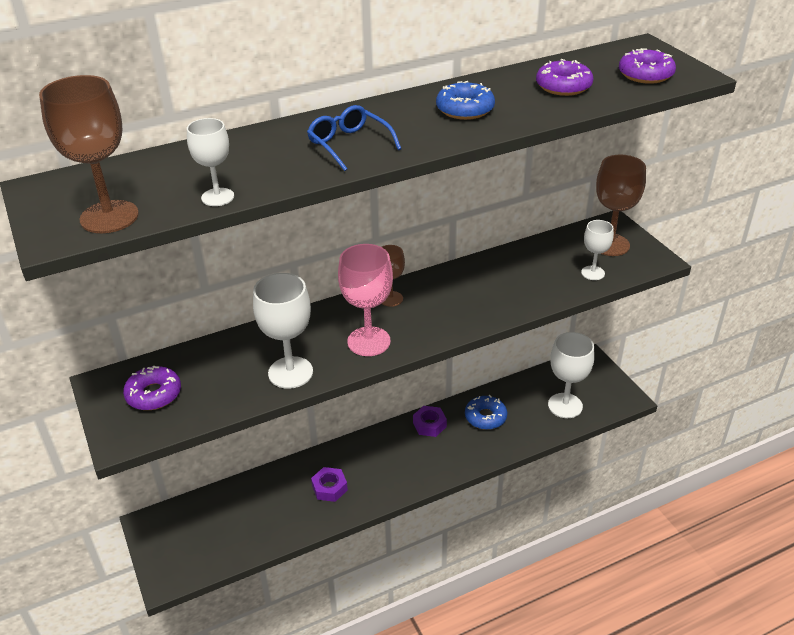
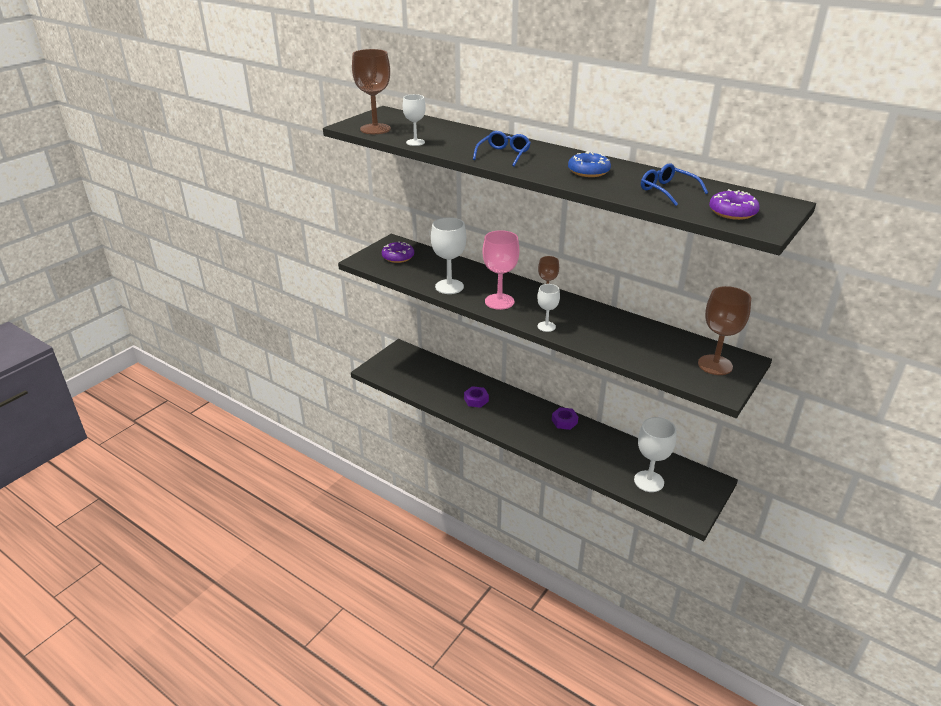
camera: 60 degrees right, 5 degrees down
blue donut [465,395,507,430] -> none
purple donut [536,59,593,96] -> blue glasses [641,163,708,206]
white goblet [581,220,614,280] -> white goblet moved to [537,284,560,332]

